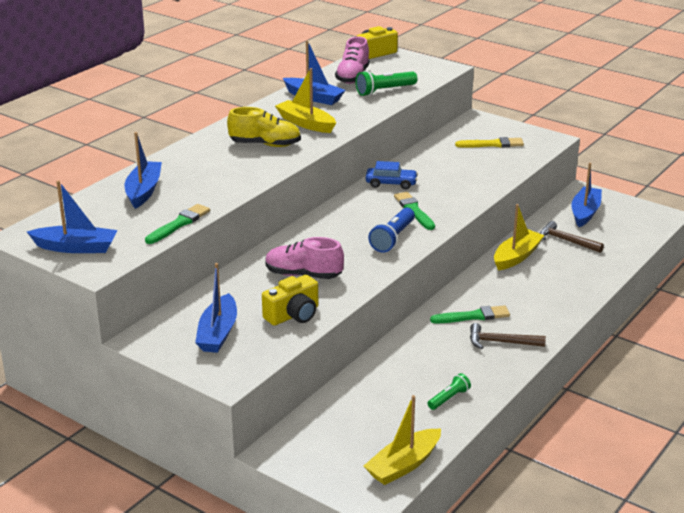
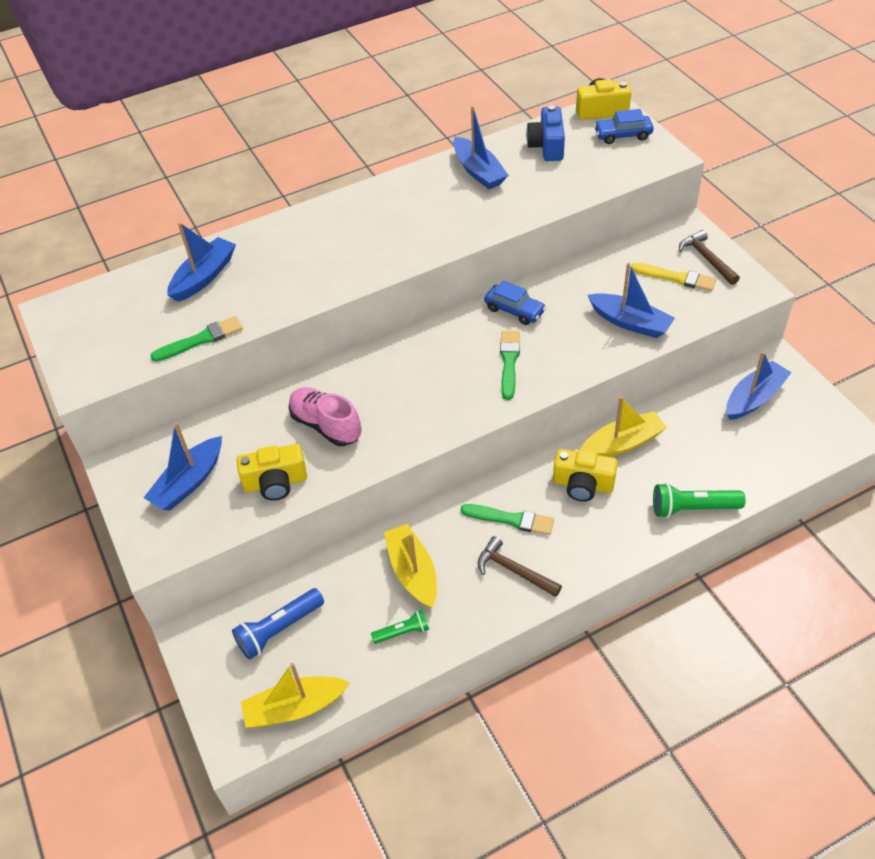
camera: 30 degrees right, 20 degrees up
blue boat [27,181,118,253] -> blue boat moved to [587,263,675,338]
yellow shoe [227,107,301,147] -> none
yellow boat [275,68,336,133] -> yellow boat moved to [384,524,437,608]
pink shoe [335,37,370,84] -> blue camera [526,105,565,161]
green flashlight [355,71,417,96] -> green flashlight moved to [653,483,745,518]
blue flashlight [368,208,415,253] -> blue flashlight moved to [232,588,324,660]
brown hammer [540,221,604,253] -> brown hammer moved to [679,230,740,285]
none -> yellow camera [553,449,618,502]
none -> blue car [594,109,653,144]

